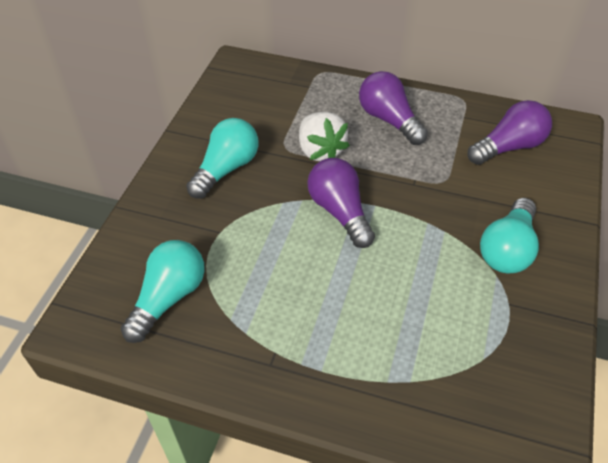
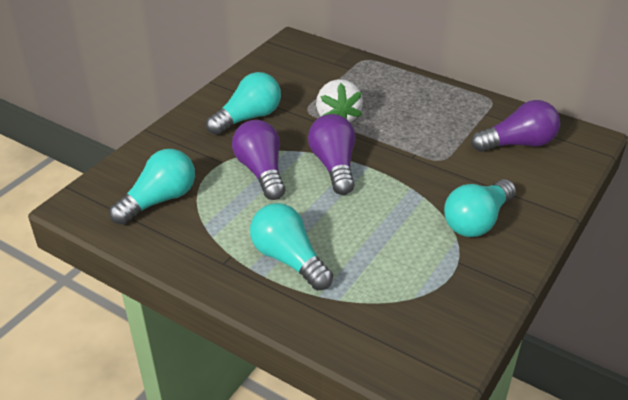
camera: 15 degrees right, 10 degrees down
purple light bulb [359,71,428,145] -> purple light bulb moved to [232,120,285,200]
none -> turquoise light bulb [250,203,333,291]

